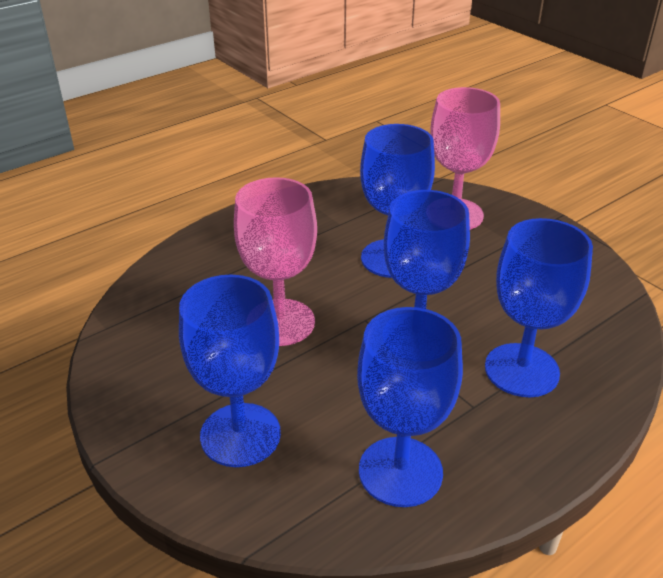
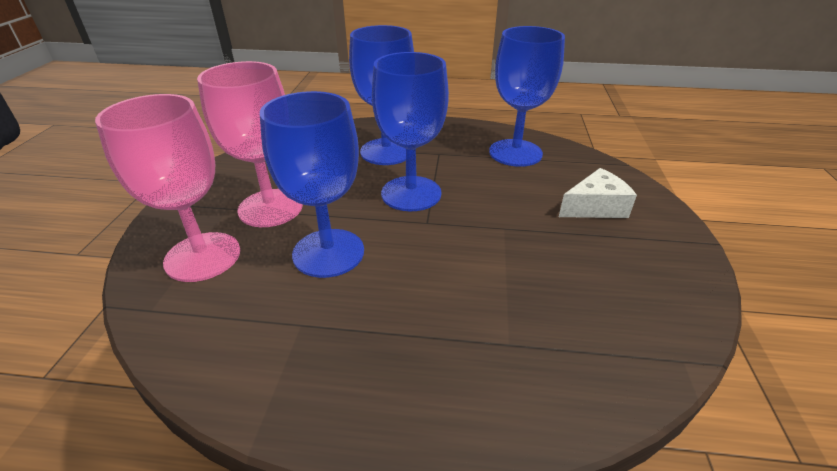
camera: 135 degrees left, 0 degrees up
blue goblet [179,274,281,467] -> white cheese [559,168,637,218]
pink goblet [234,177,317,346] -> pink goblet moved to [197,61,303,227]

